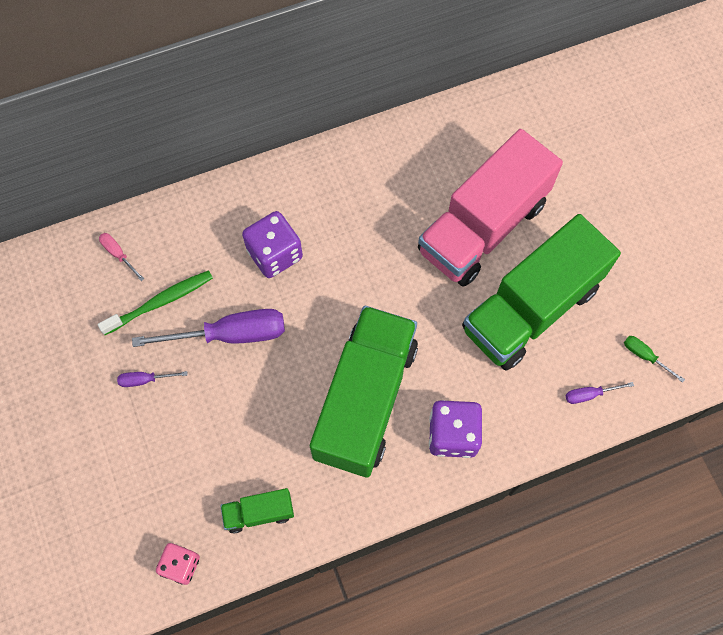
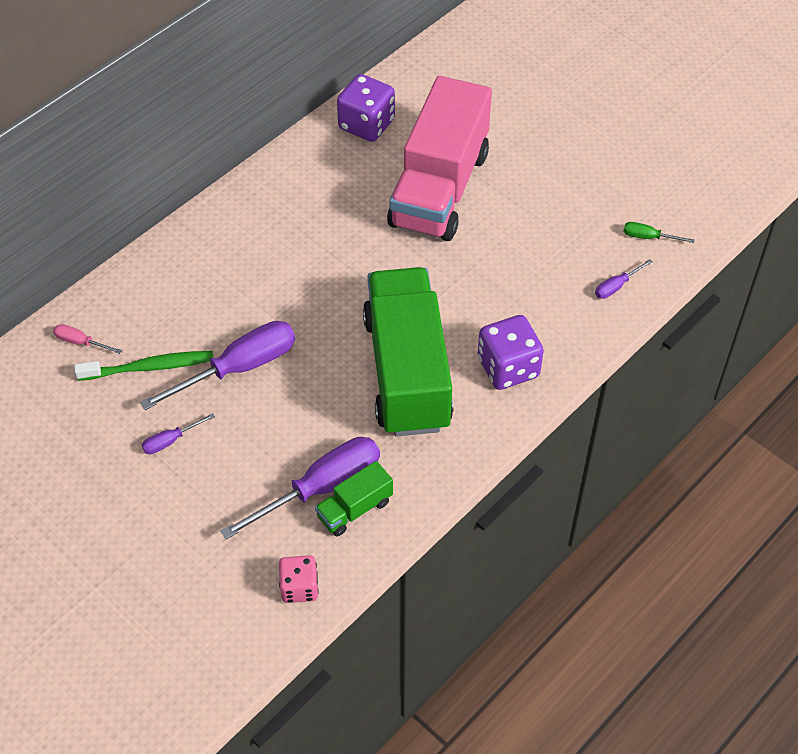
camera: 25 degrees left, 15 degrees down
green toothbrush [98,270,213,335] -> green toothbrush turned 45 degrees clockwise [74,351,213,381]
purple dice [242,211,303,278] -> purple dice moved to [337,74,395,142]
green truck [462,214,621,370] -> none
none -> purple screwdriver [220,437,380,540]

